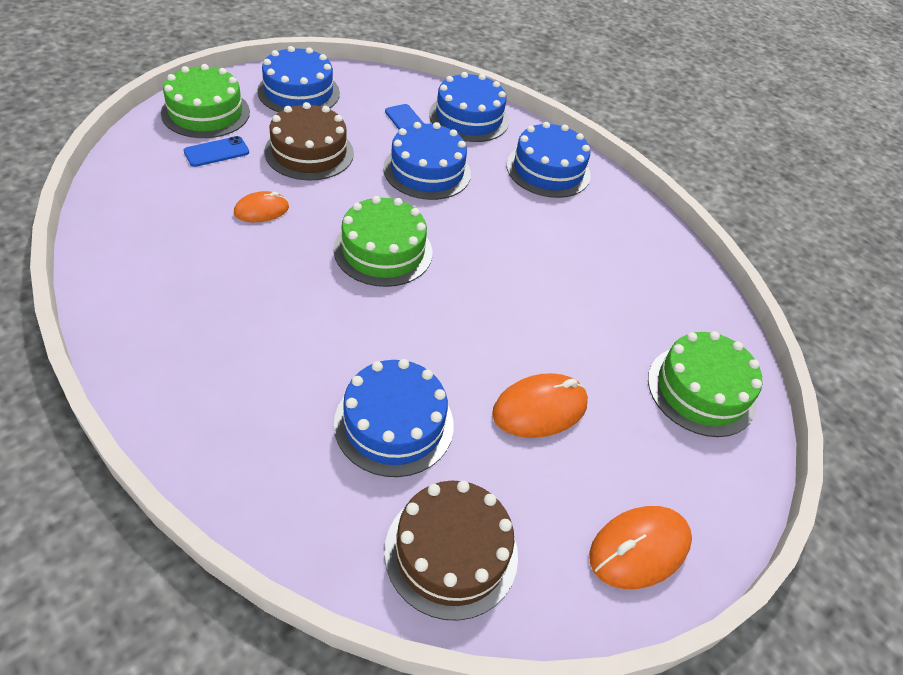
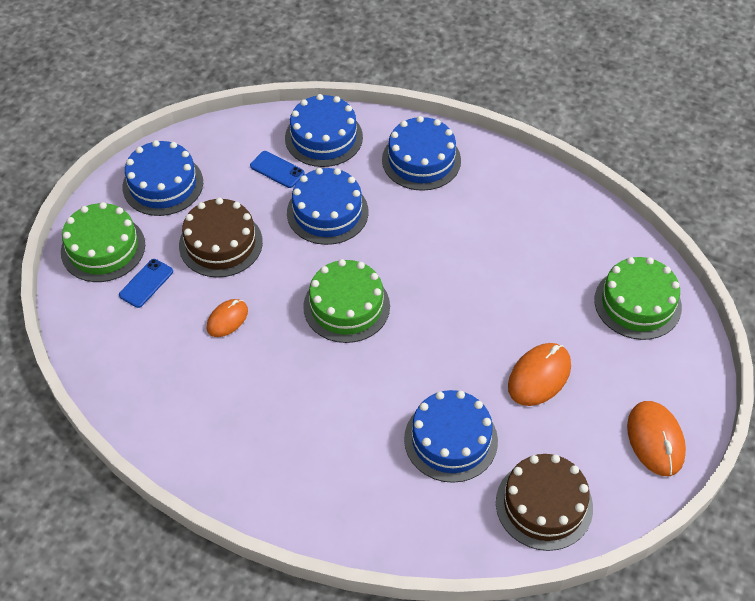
camera: 20 degrees left, 5 degrees up
orange mouse [589,506,692,589] -> orange mouse turned 45 degrees counterclockwise [627,401,686,476]

